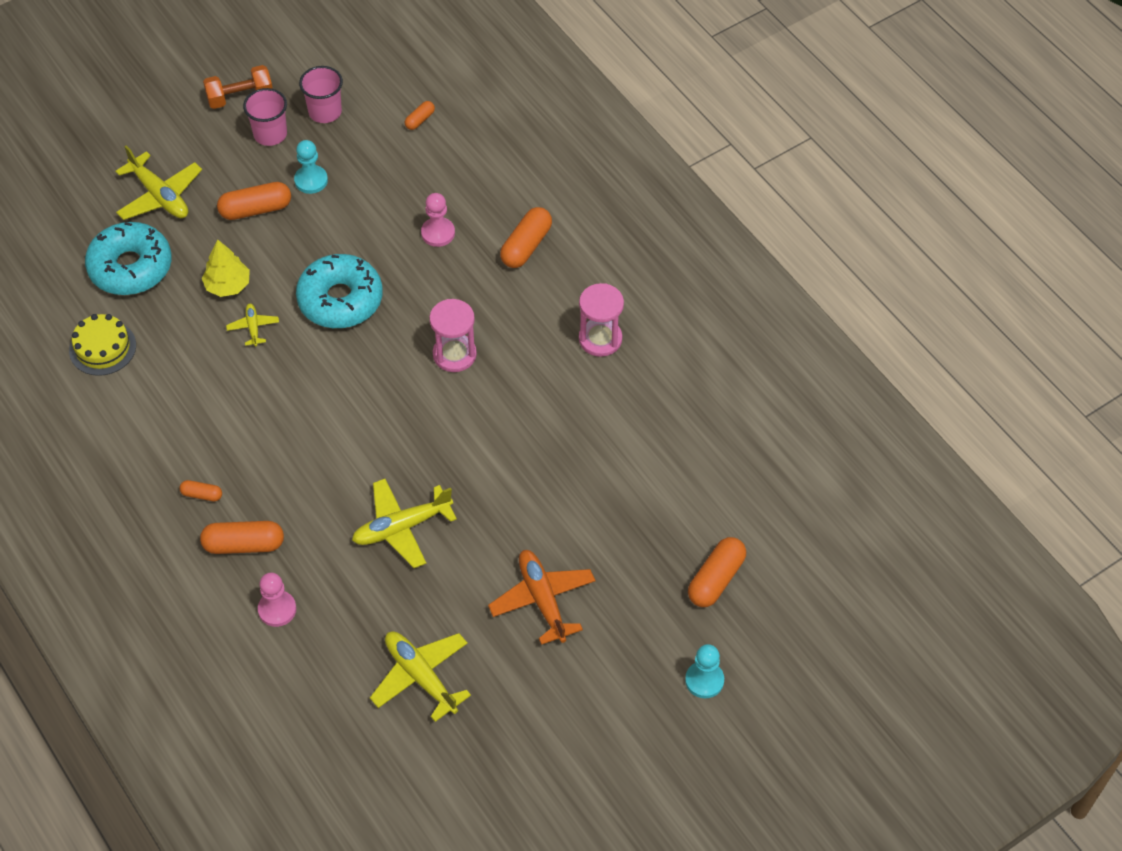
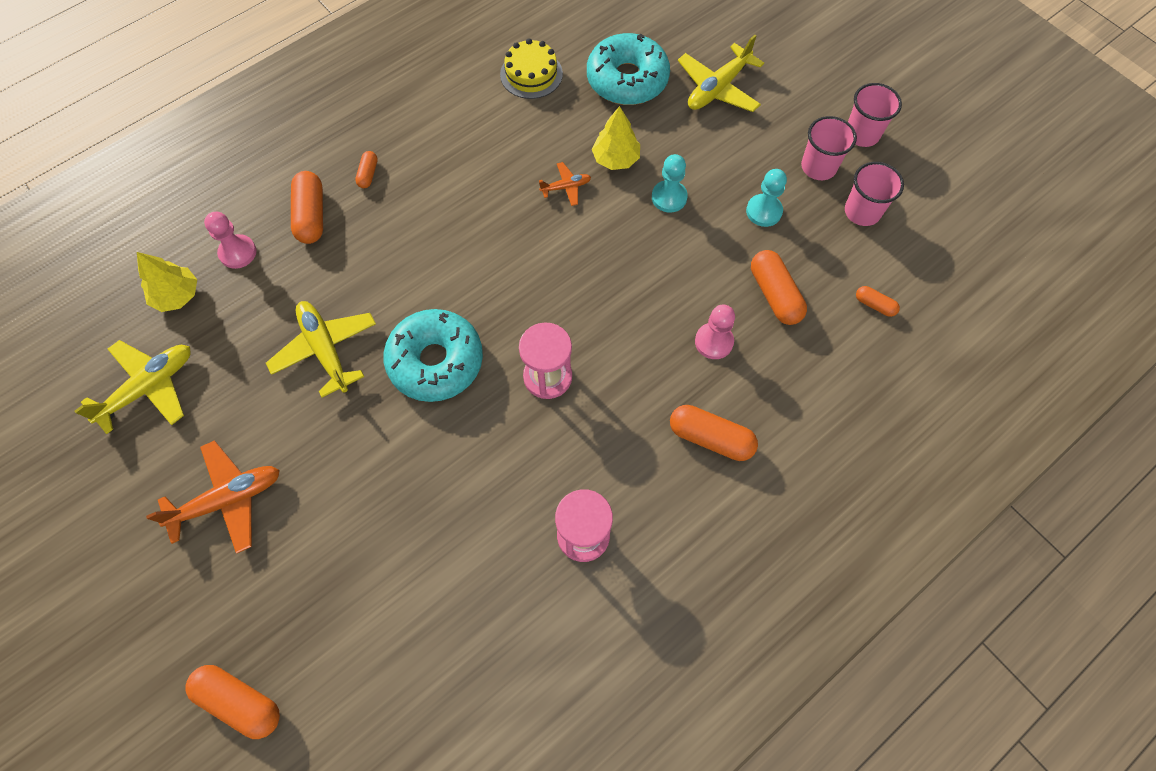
camera: 85 degrees right, 10 degrees up
orange dumbbell [203,65,273,109] -> pink cup [848,83,902,147]
orange capsule [217,182,291,220] -> orange capsule moved to [751,250,807,325]
yellow plane [226,304,279,346] -> orange plane [539,162,591,206]
turquoise donut [296,254,383,328] -> turquoise donut moved to [383,309,483,402]
turquoise pawn [685,644,724,698] -> turquoise pawn moved to [652,154,688,213]
none -> yellow tree [137,252,197,312]

